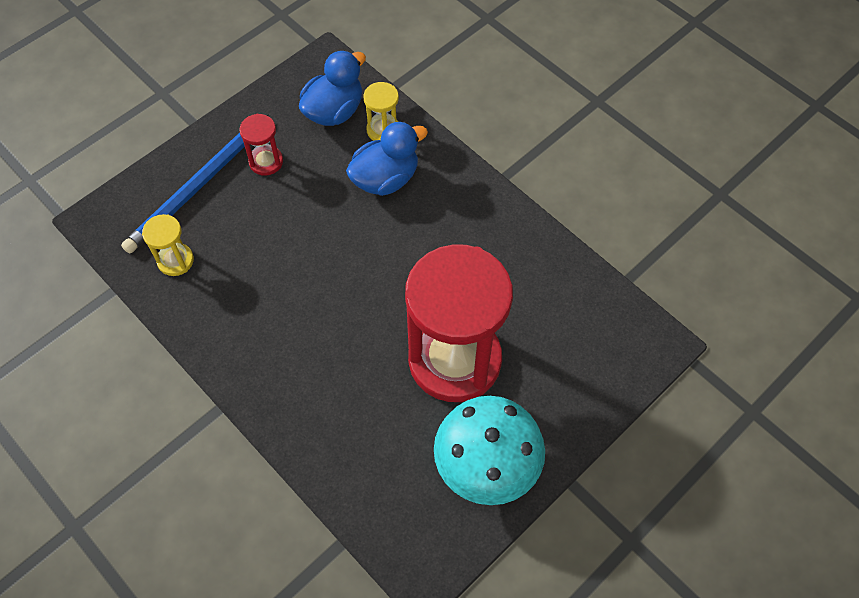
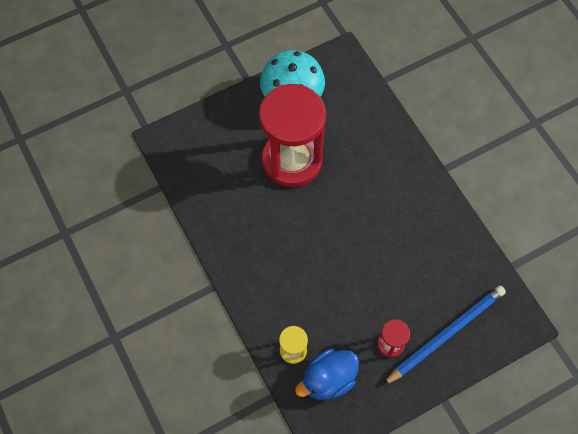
camera: 165 degrees left, 5 degrees up
yellow hourglass [142,214,194,276] -> none
blue duck [346,121,428,196] -> none

